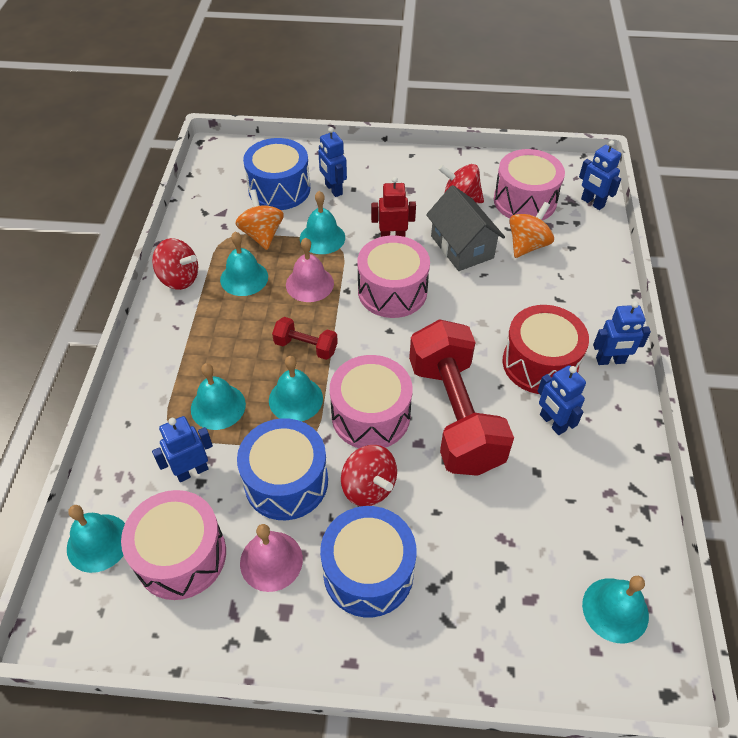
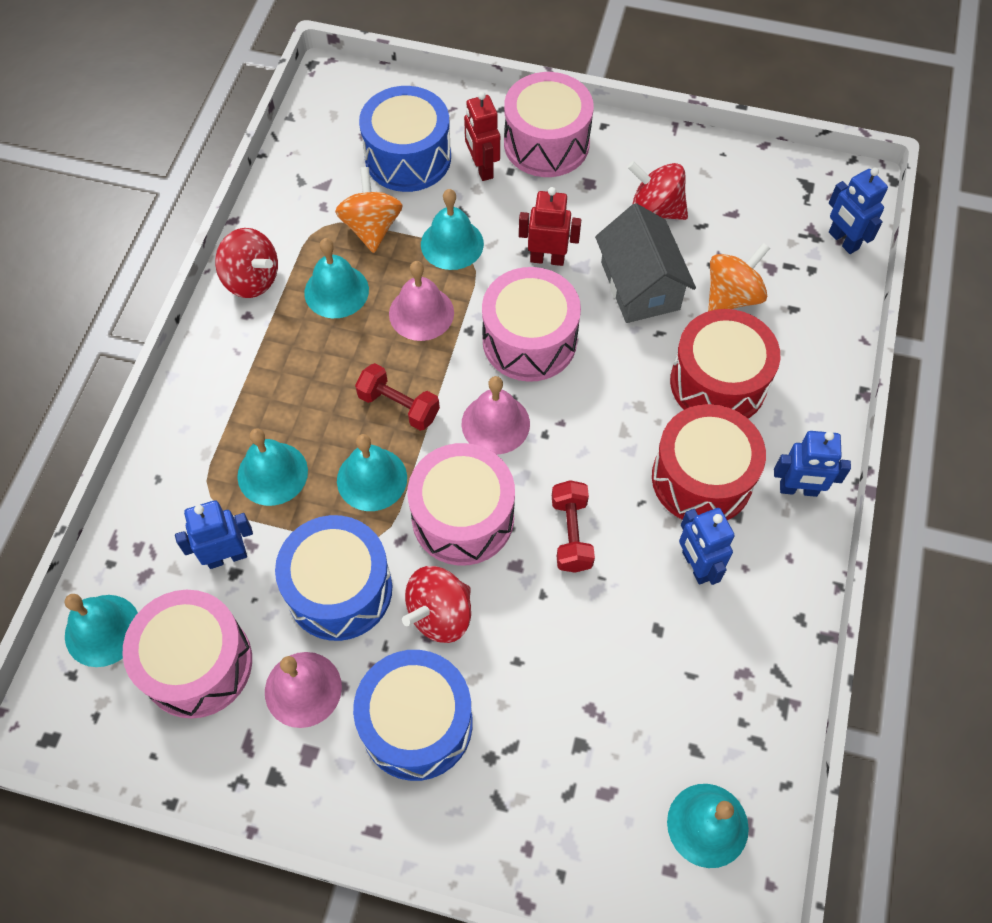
camera: 10 degrees right, 10 degrees up
blue robot [318,127,347,197] -> red robot [464,92,500,181]
red spinning top [341,445,397,506] -> red spinning top turned 75 degrees clockwise [402,566,471,643]
red dumbbell [409,319,514,476] -> red dumbbell [552,480,595,573], size x0.44
pink drum [494,149,565,220] -> pink drum moved to [504,72,594,177]
none -> pink bell [461,376,530,455]
none -> red drum [670,309,780,419]

